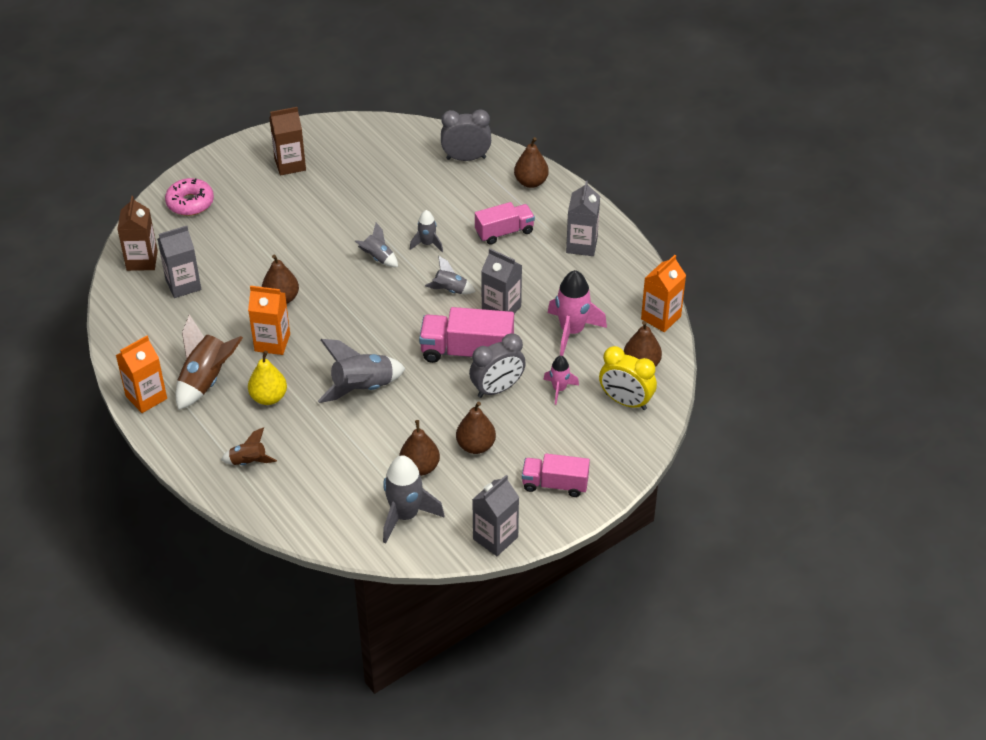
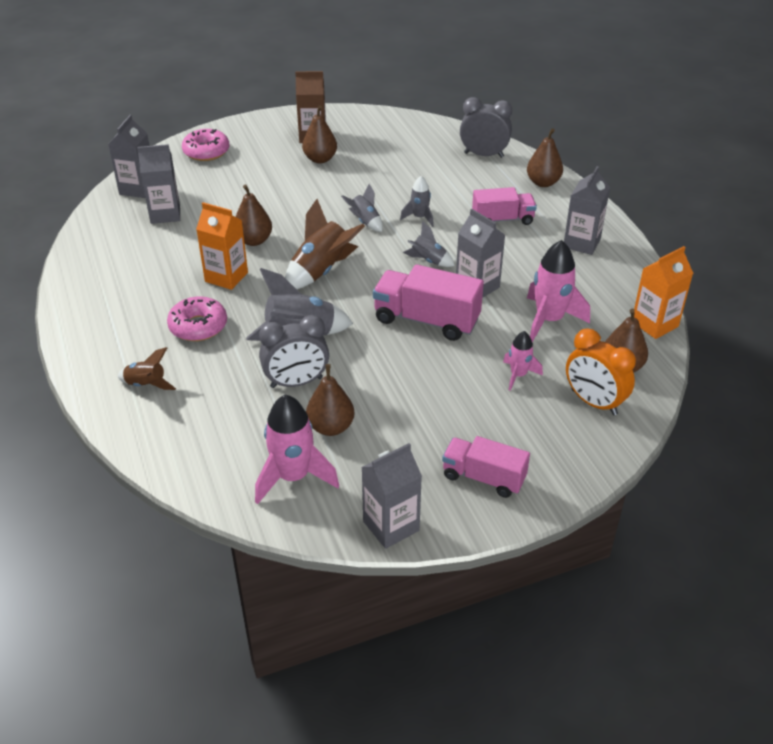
camera: 15 degrees right, 5 degrees down
orange carton [116,336,167,413] -> none
brown carton [117,196,158,271] -> grey carton [108,115,149,198]
brown rocket [175,315,243,410] -> brown rocket moved to [285,199,365,289]
yellow pear [248,351,287,405] -> pink donut [167,296,227,341]
grey rocket [383,455,444,543] -> pink rocket [255,395,339,504]
brown pear [456,402,496,454] -> brown pear moved to [302,106,337,163]
grey clock [469,333,526,398] -> grey clock moved to [259,315,329,388]
yellow clock [599,346,657,410] -> orange clock [566,328,636,415]

